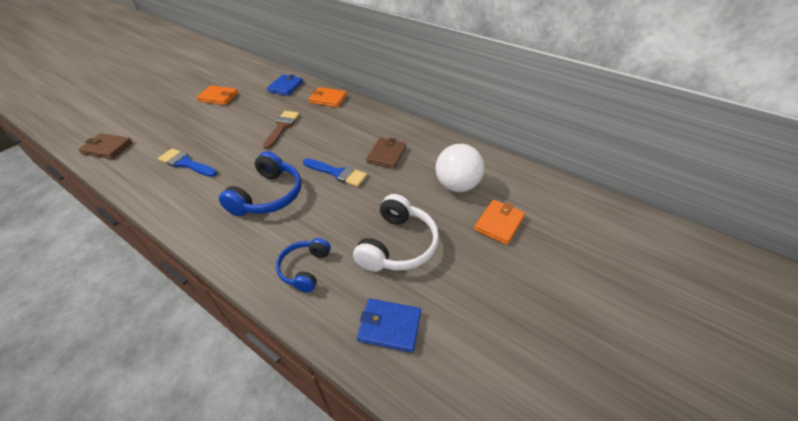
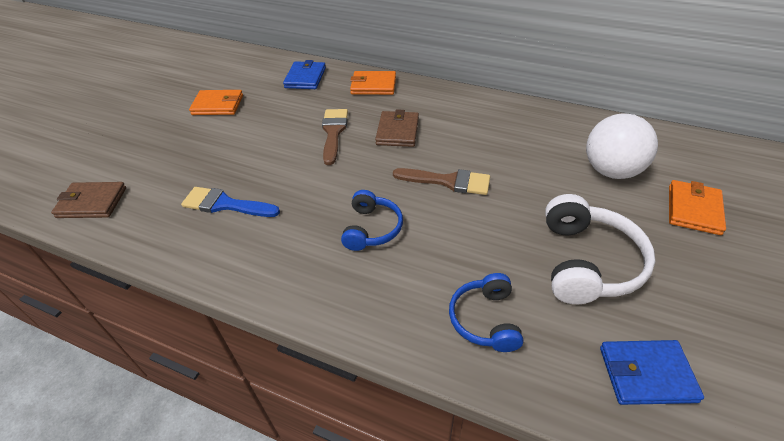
camera: 10 degrees left, 0 degrees up
blue headphones [219,151,302,216] -> blue headphones [341,190,403,251], size x0.62
blue brush [303,158,367,187] -> brown brush [393,168,490,195]
brown wallet [366,137,406,169] -> brown wallet moved to [375,109,419,147]

